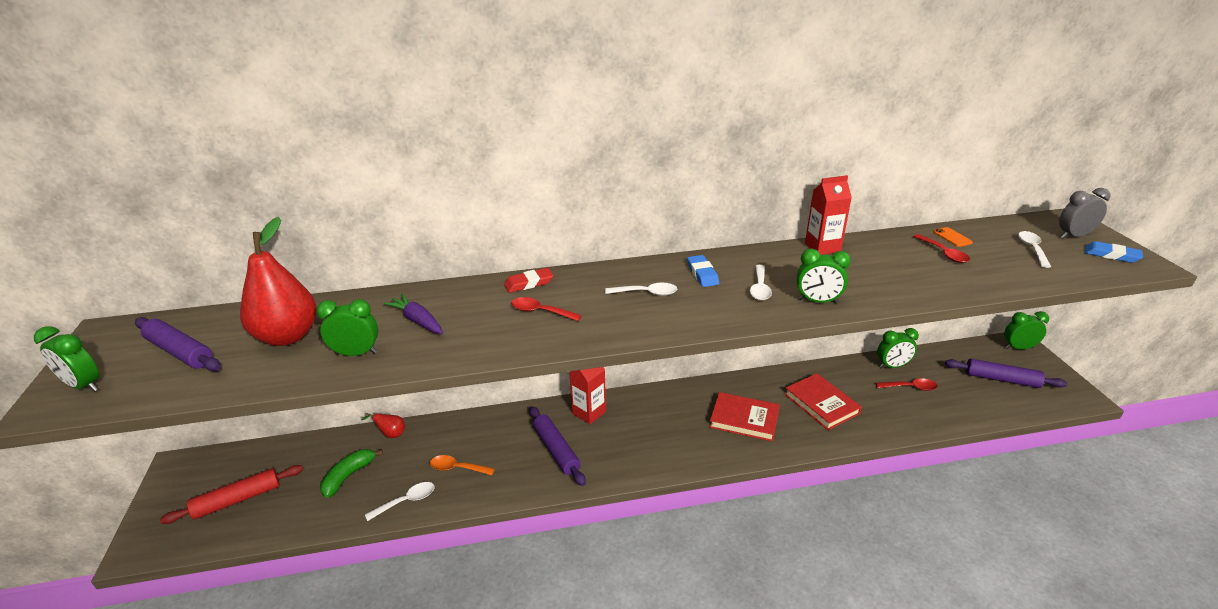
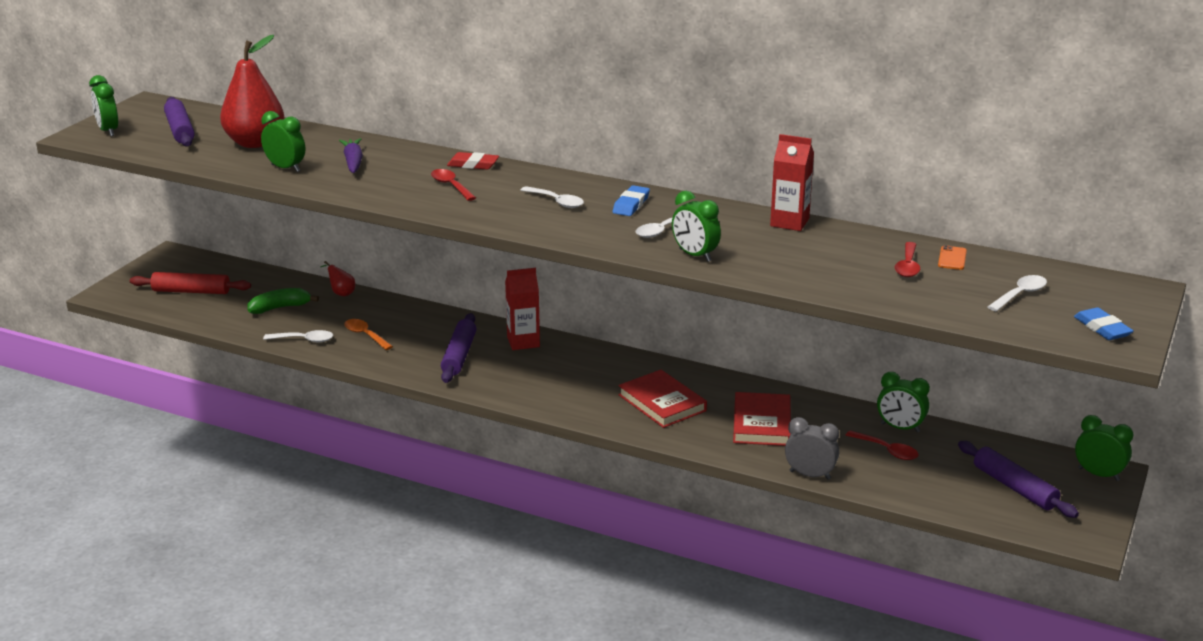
camera: 35 degrees right, 5 degrees down
grey clock [1059,188,1111,238] -> grey clock moved to [785,417,839,480]

